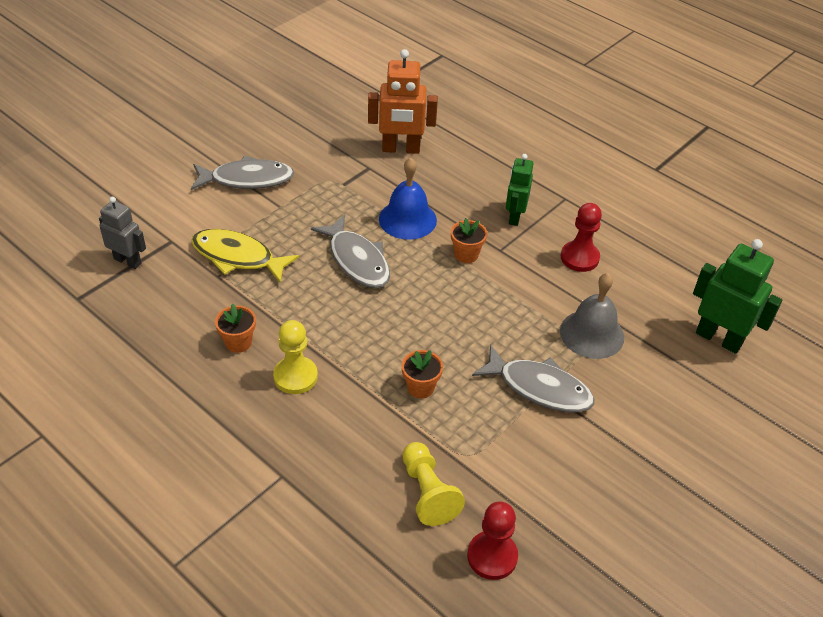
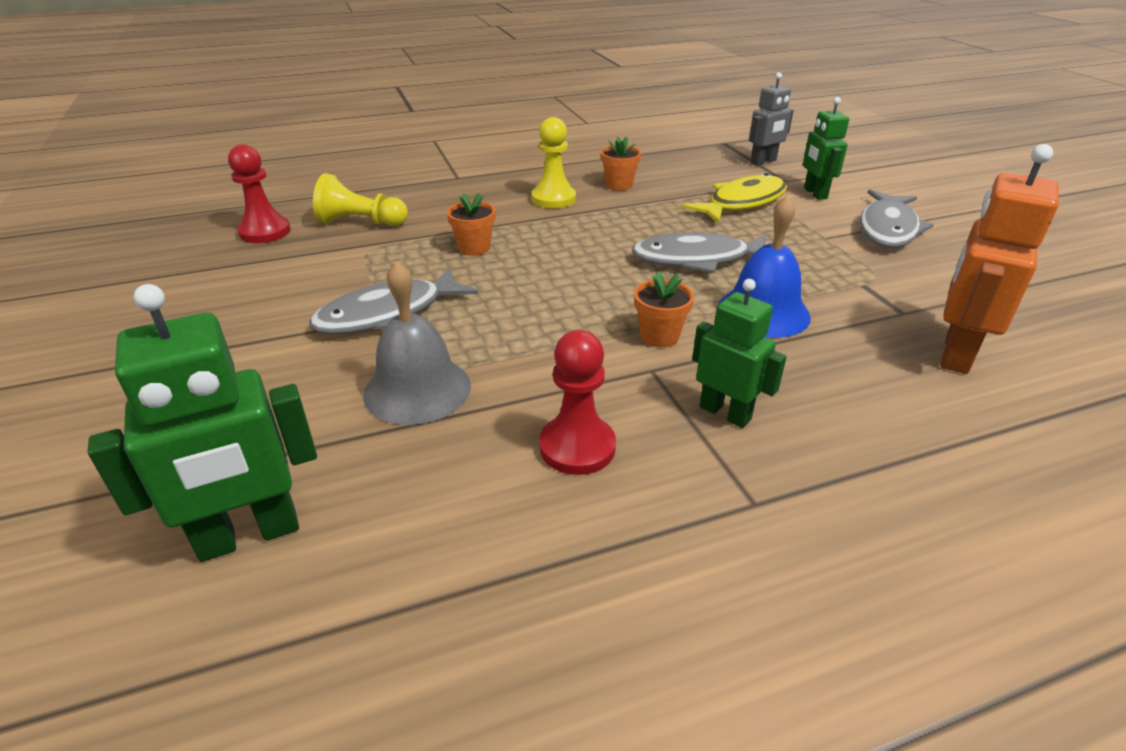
camera: 120 degrees right, 10 degrees down
none -> green robot [803,97,849,200]

